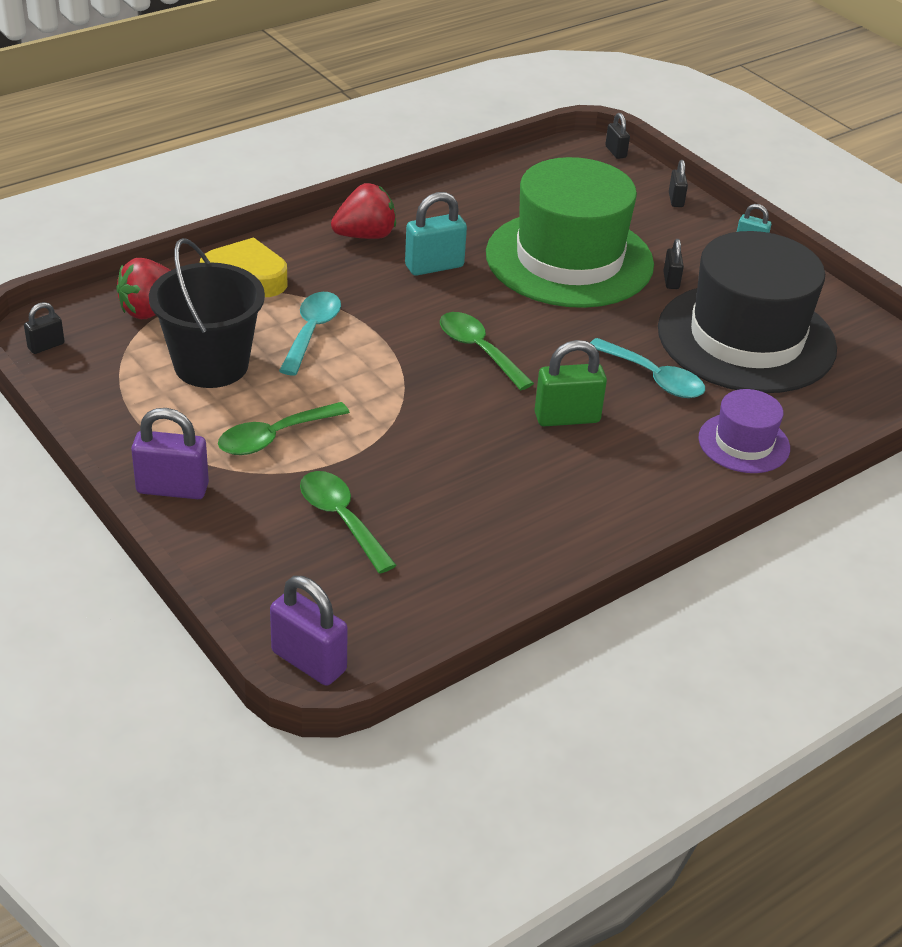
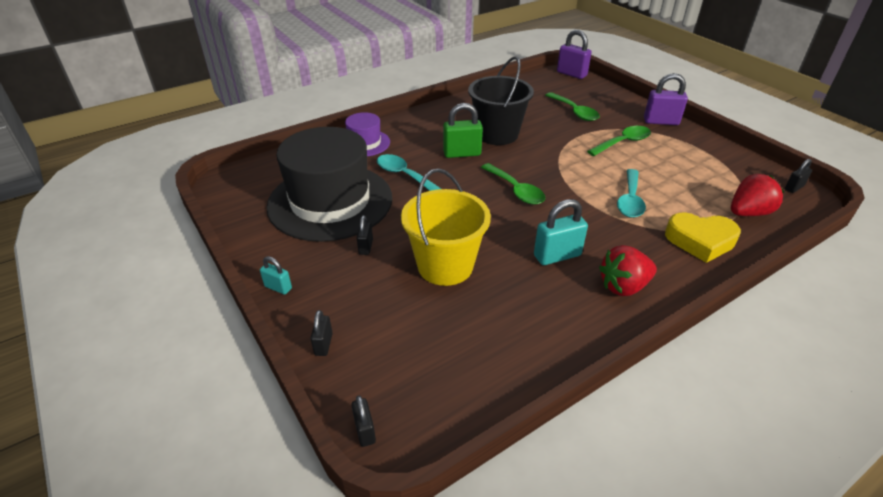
camera: 175 degrees left, 0 degrees up
black bucket [149,238,265,388] -> black bucket moved to [468,57,534,145]
green hat [486,157,654,308] -> yellow bucket [401,168,491,286]

